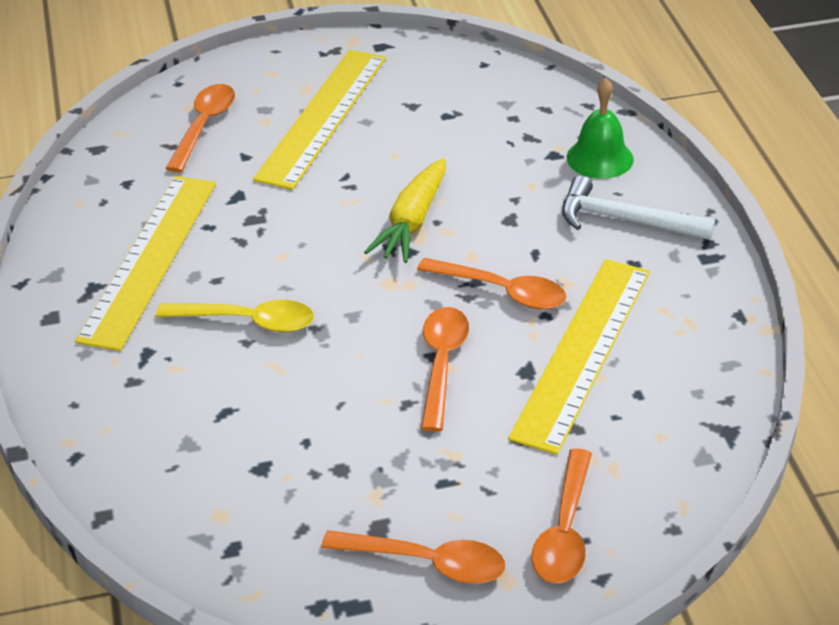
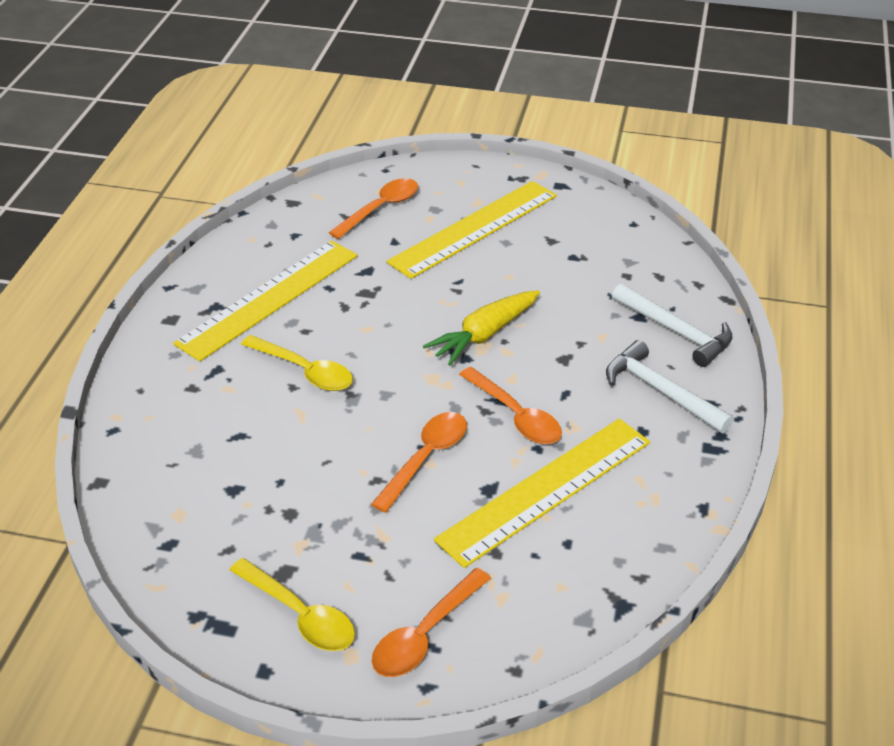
camera: 25 degrees right, 0 degrees up
orange spoon [321,530,505,584] -> yellow spoon [230,558,355,651]
green bell [567,78,634,179] -> white hammer [612,283,733,367]

